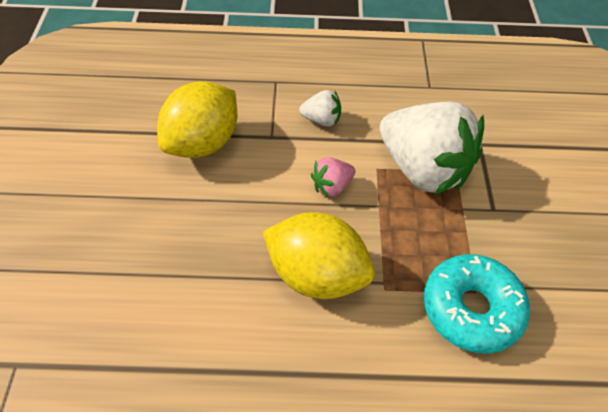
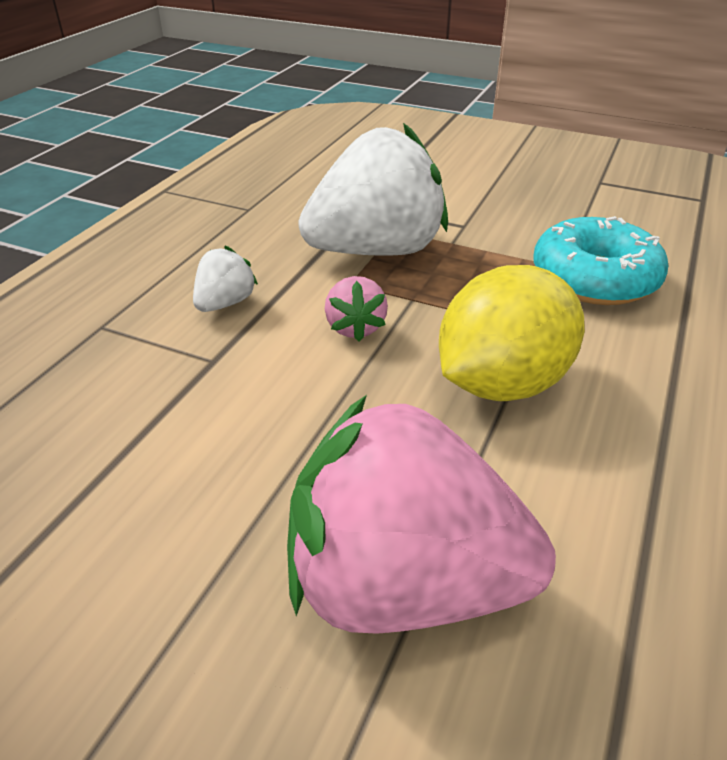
camera: 65 degrees left, 15 degrees down
yellow lemon [157,81,237,158] -> none
none -> pink strawberry [287,395,556,634]

